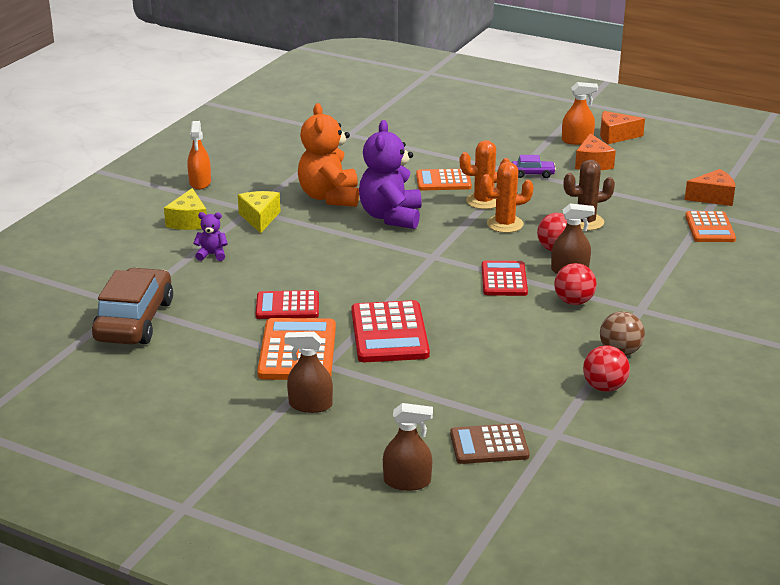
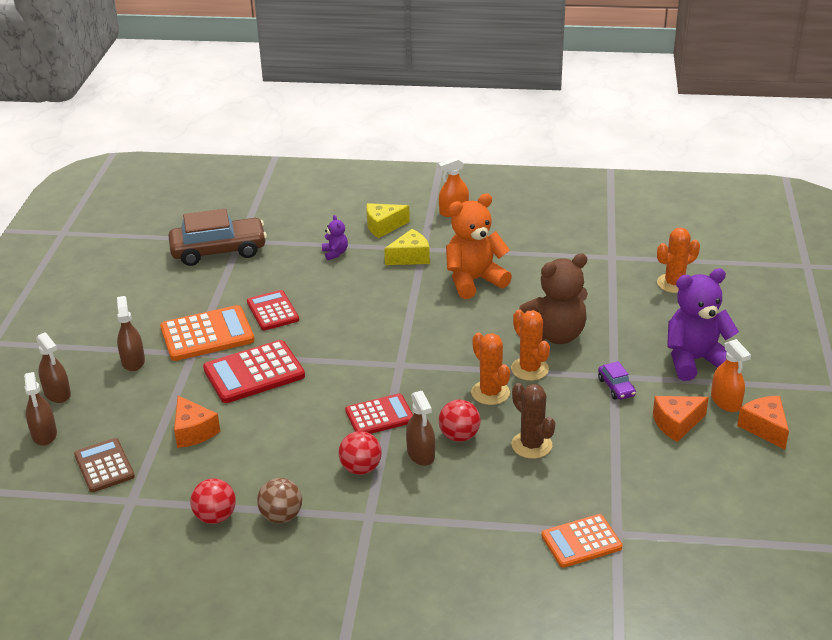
camera: 70 degrees right, 5 degrees up
purple teddy bear [359,120,422,229] -> purple teddy bear moved to [667,269,739,381]
orange calculator [416,169,472,190] -> brown teddy bear [519,253,588,344]
orange cheese [685,169,735,206] -> orange cheese moved to [174,396,220,448]
none -> brown spray bottle [36,332,71,403]
none -> orange cactus [657,228,700,293]

